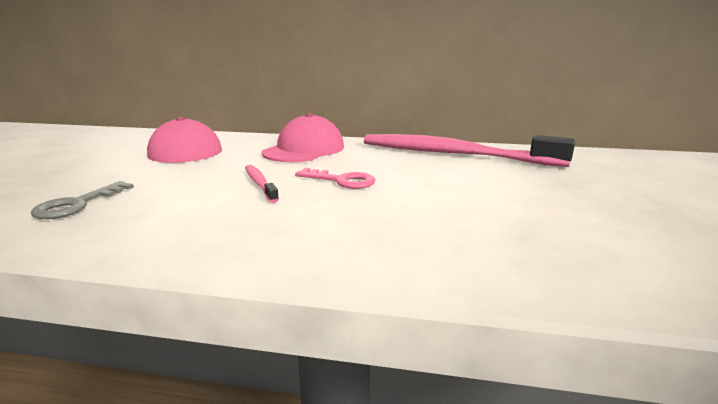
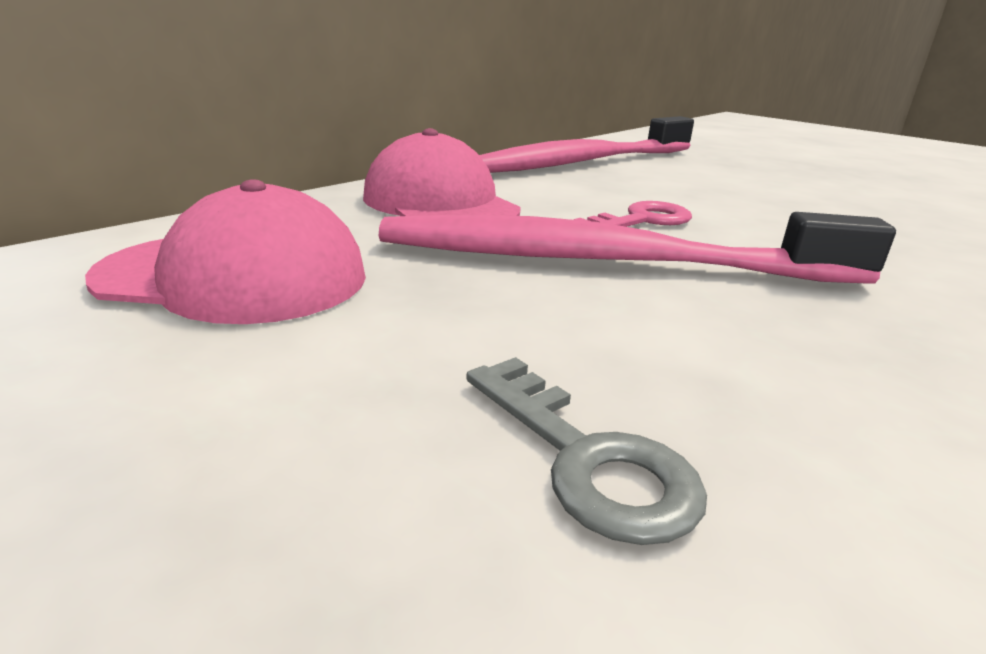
camera: 60 degrees left, 5 degrees up
pink toothbrush [245,165,279,203] -> pink toothbrush [379,212,896,284], size x2.35

